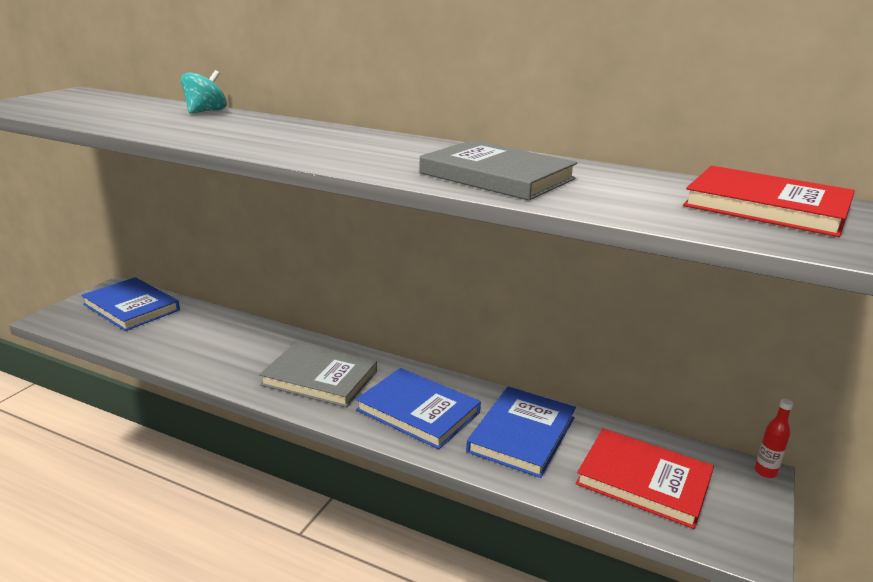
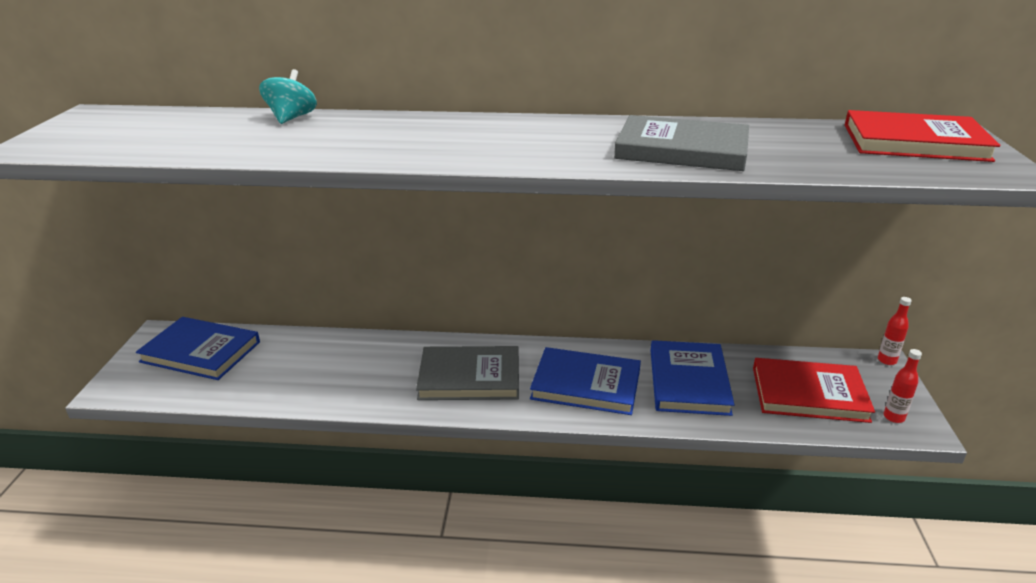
camera: 20 degrees left, 5 degrees up
none -> red bottle [884,349,922,423]

